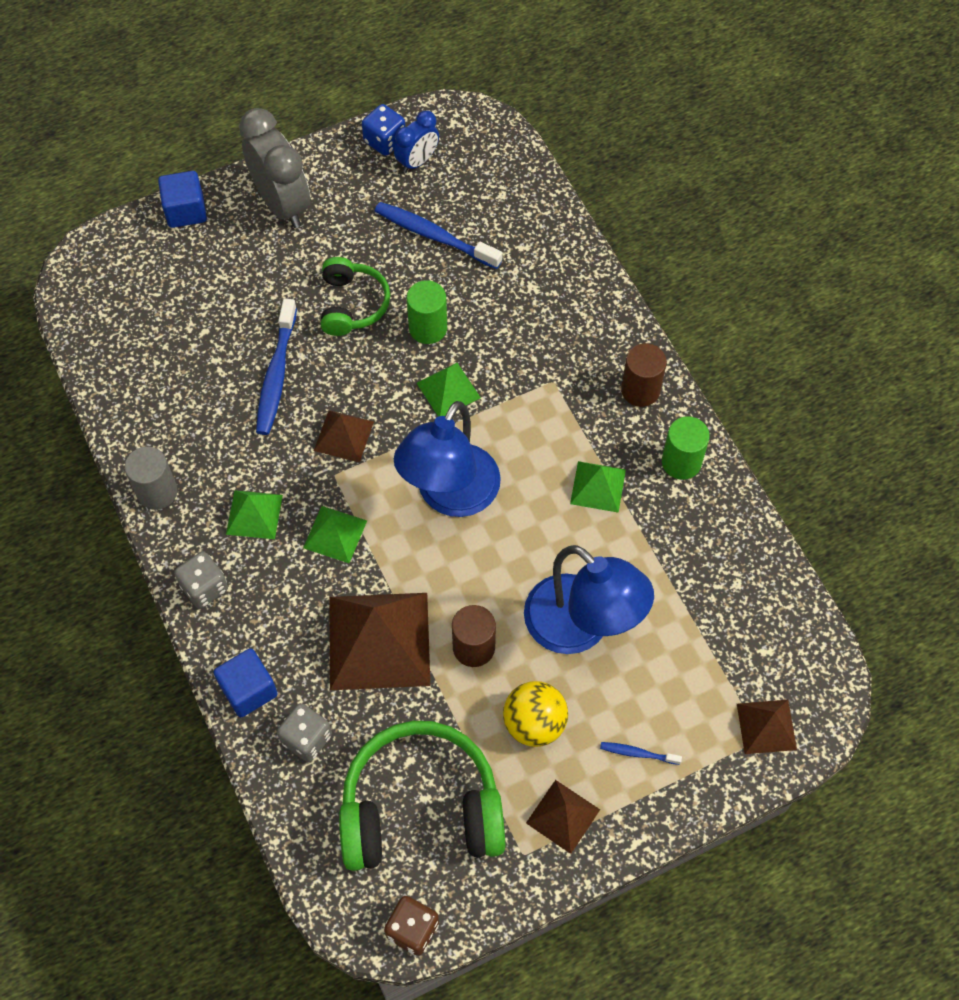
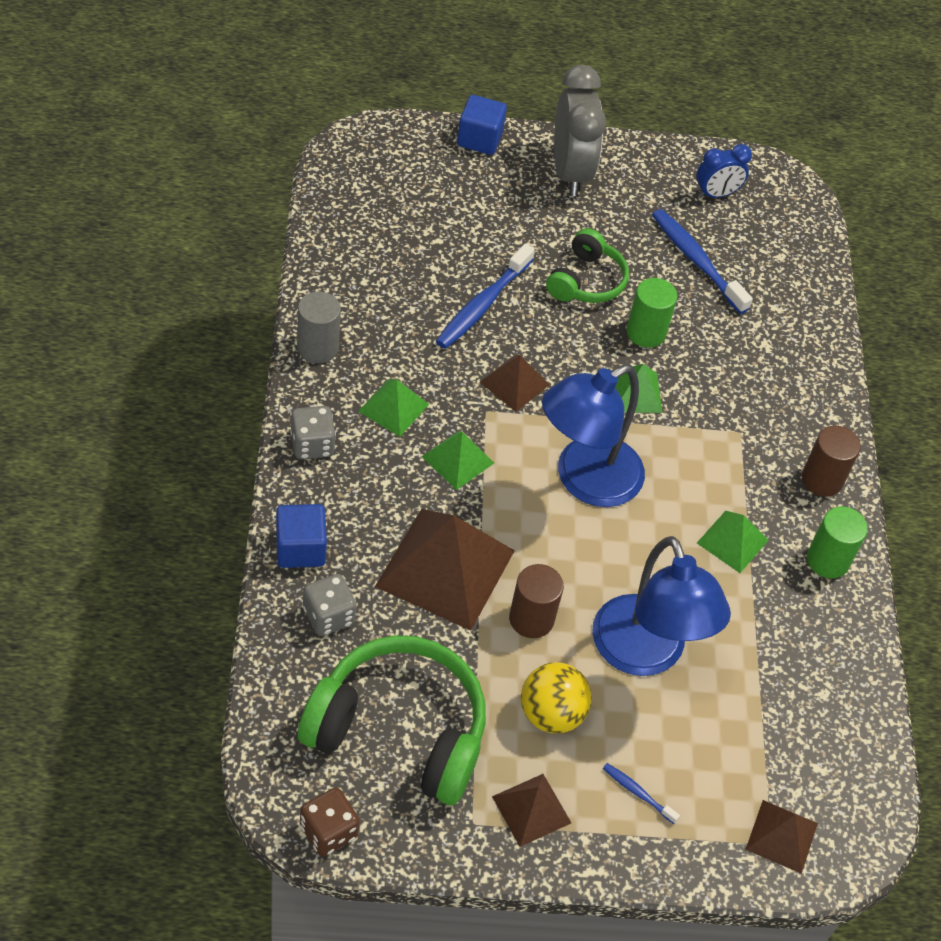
camera: 20 degrees right, 10 degrees down
blue dice [362,104,405,156] -> none

